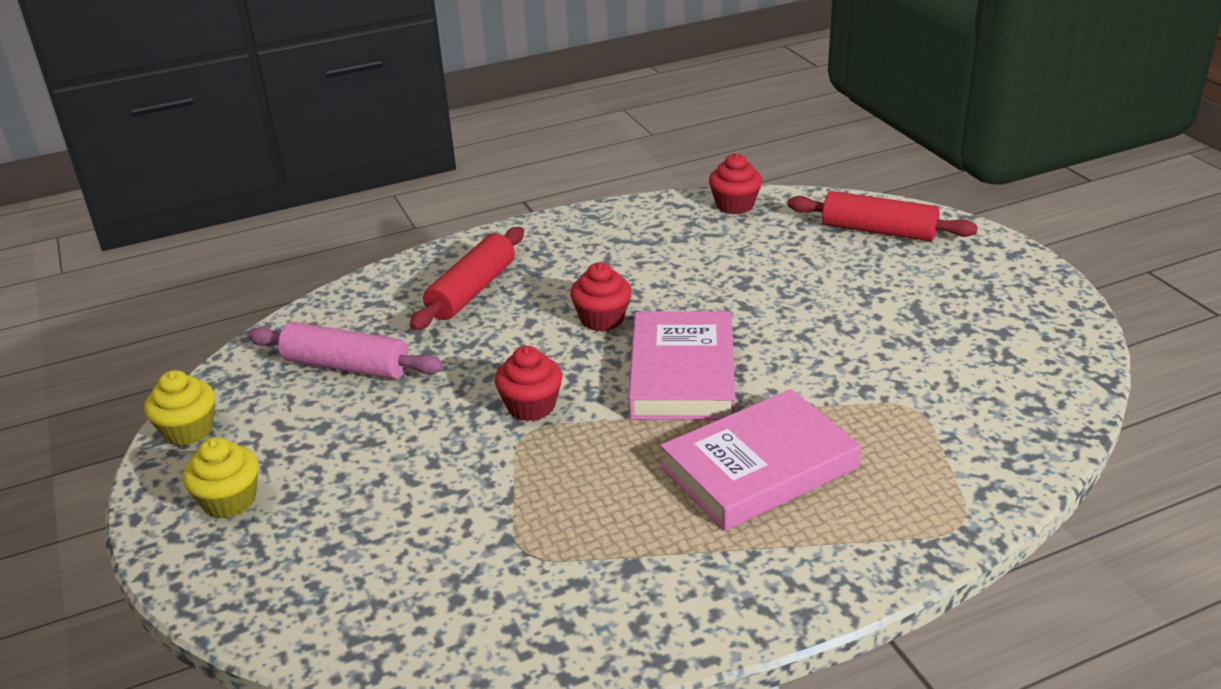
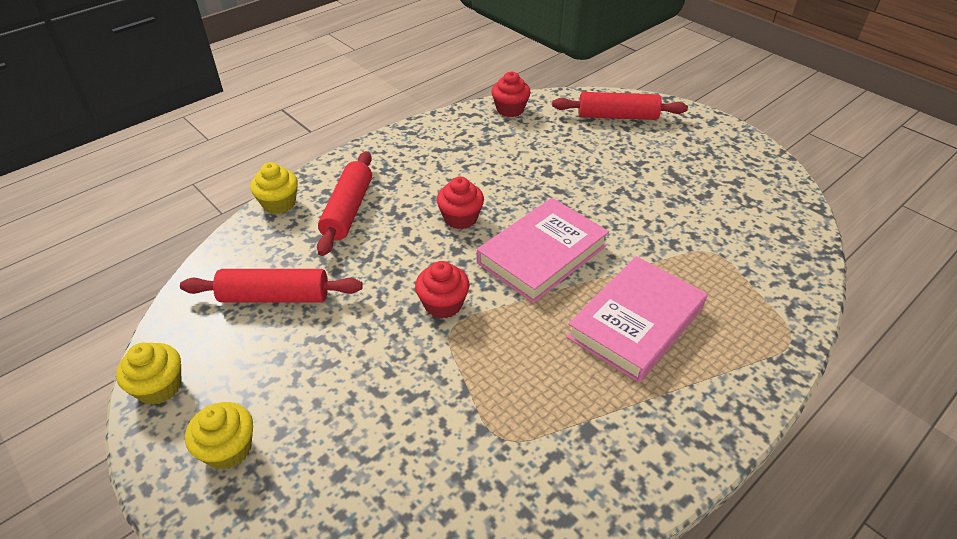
camera: 20 degrees left, 10 degrees up
pink rolling pin [248,322,444,379] -> red rolling pin [180,269,363,303]
pink book [628,311,735,420] -> pink book turned 60 degrees clockwise [477,198,609,303]
none -> yellow cupcake [250,162,298,214]

